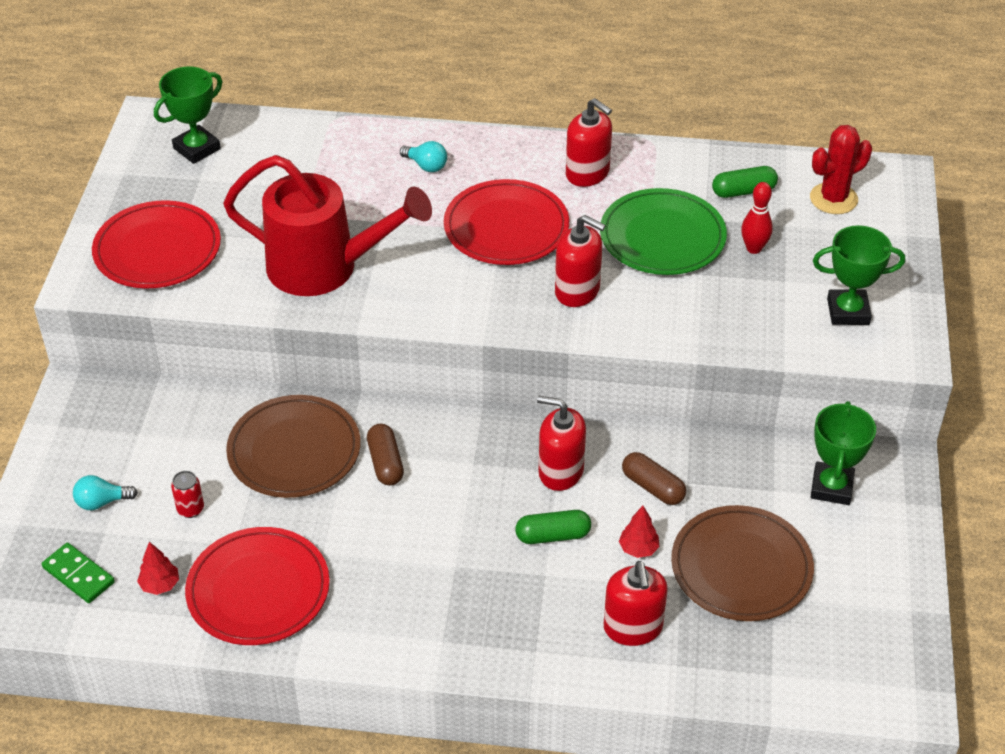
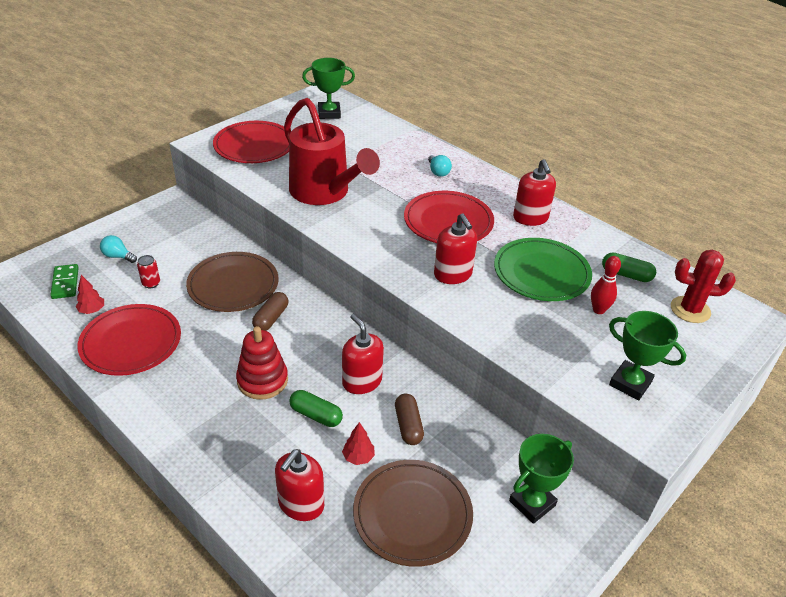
camera: 35 degrees right, 5 degrees down
none -> red stacking toy [236,326,288,400]

